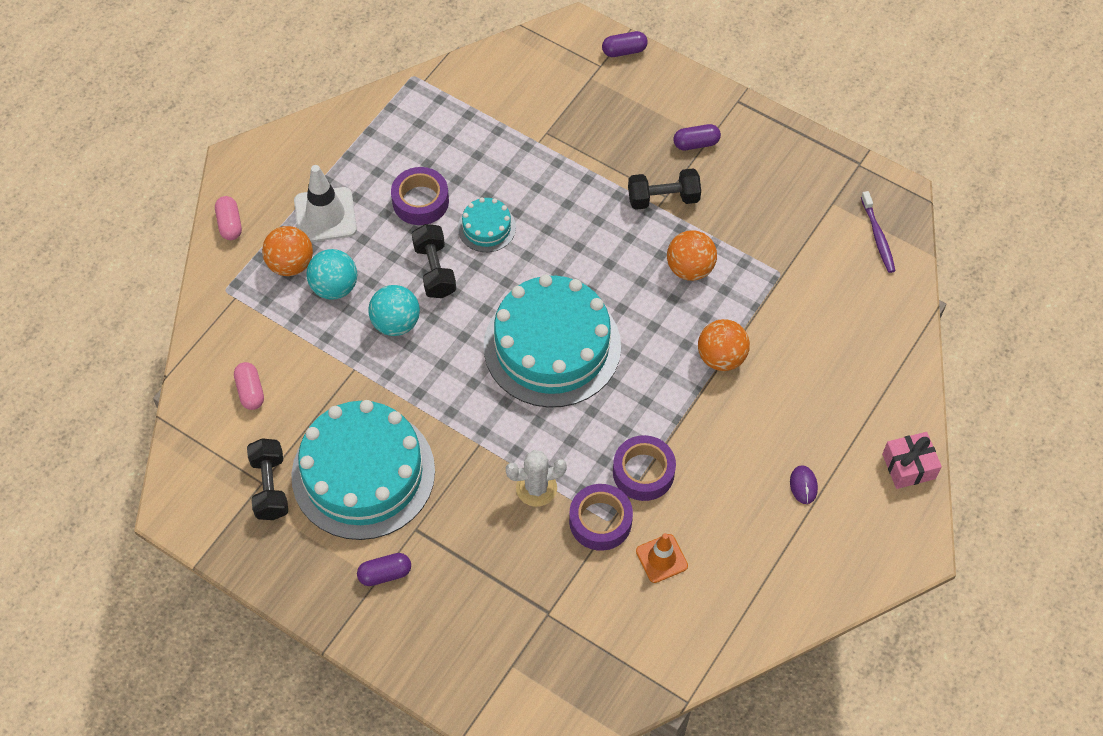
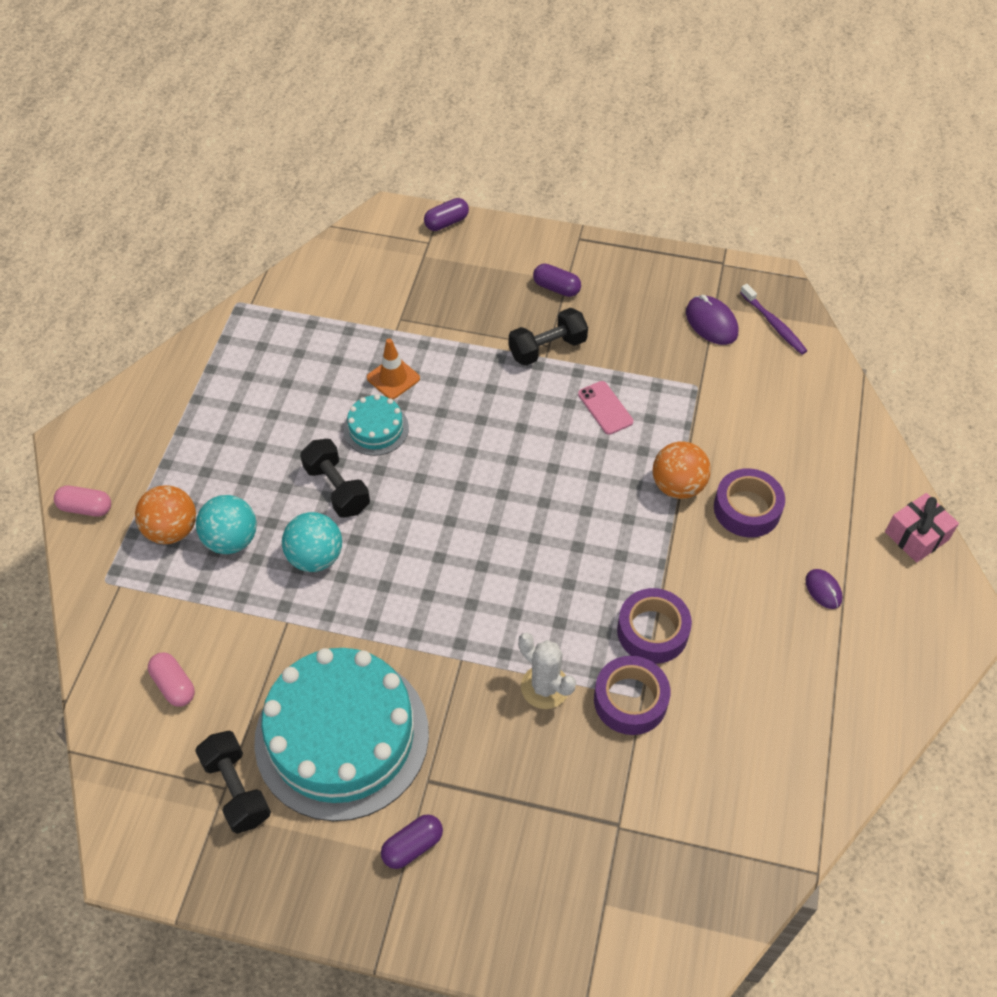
camera: 20 degrees left, 5 degrees down
pink capsule [215,196,242,240] -> pink capsule turned 45 degrees counterclockwise [54,486,111,517]
white traffic cone [294,165,357,242] -> none
purple tape [391,167,449,225] -> purple tape moved to [714,468,785,538]
turquoise cake [484,275,621,408] -> none
white cactus [506,450,567,507] -> white cactus turned 75 degrees clockwise [518,633,576,709]
orange traffic cone [636,533,688,583] -> orange traffic cone moved to [367,338,420,399]
orange ball [667,230,717,281] -> pink phone [578,381,633,435]
purple capsule [673,124,721,150] -> purple capsule turned 60 degrees clockwise [533,264,581,297]
none -> purple mouse [686,295,738,345]

